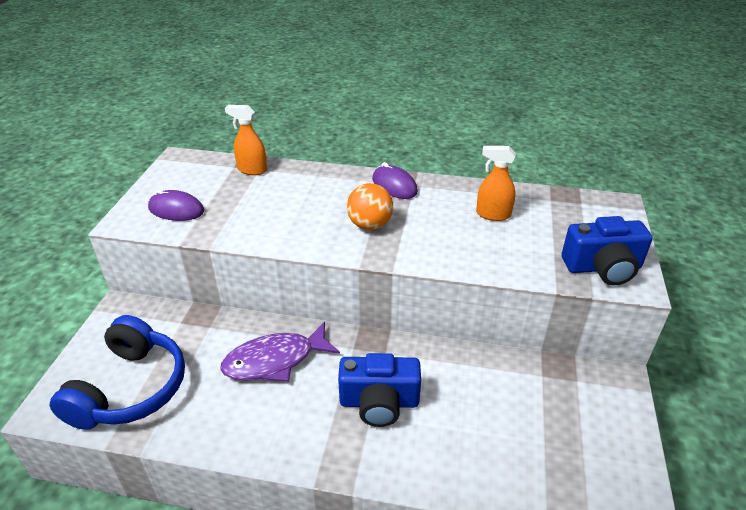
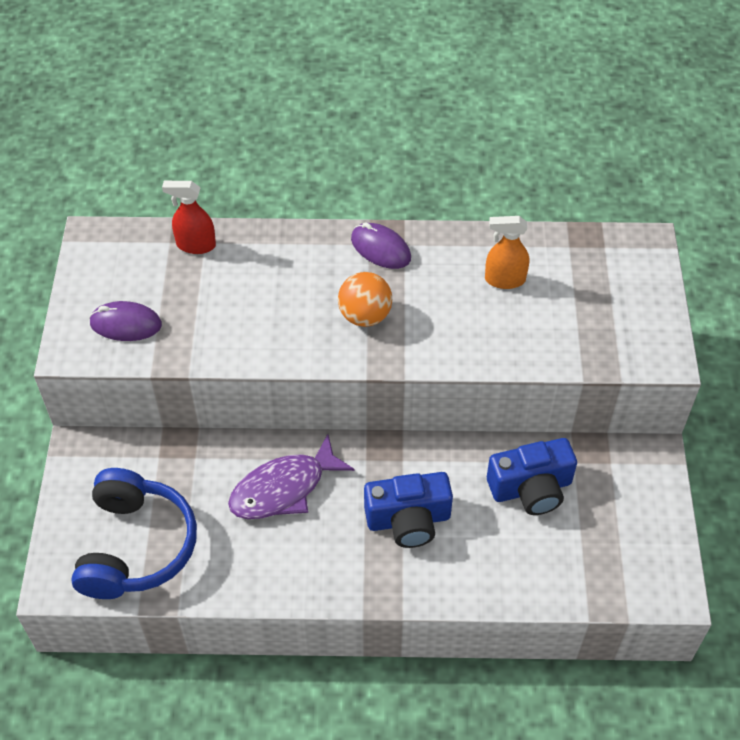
camera: 10 degrees left, 15 degrees up
orange spray bottle [225,105,267,175] -> red spray bottle [162,181,216,254]
blue camera [562,216,653,285] -> blue camera moved to [487,438,577,515]

